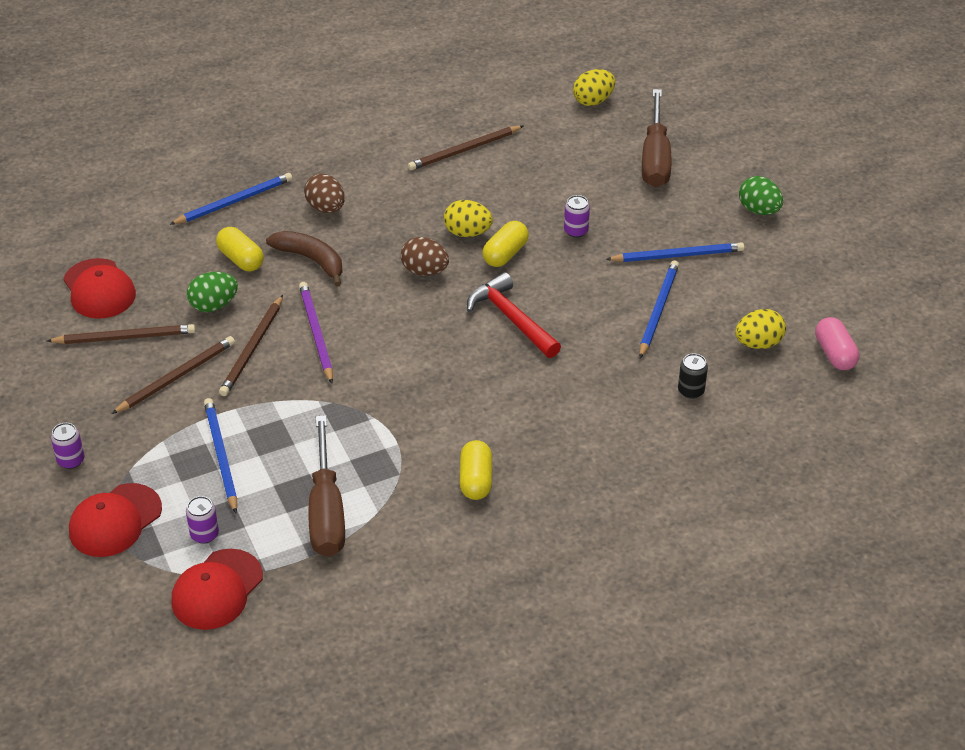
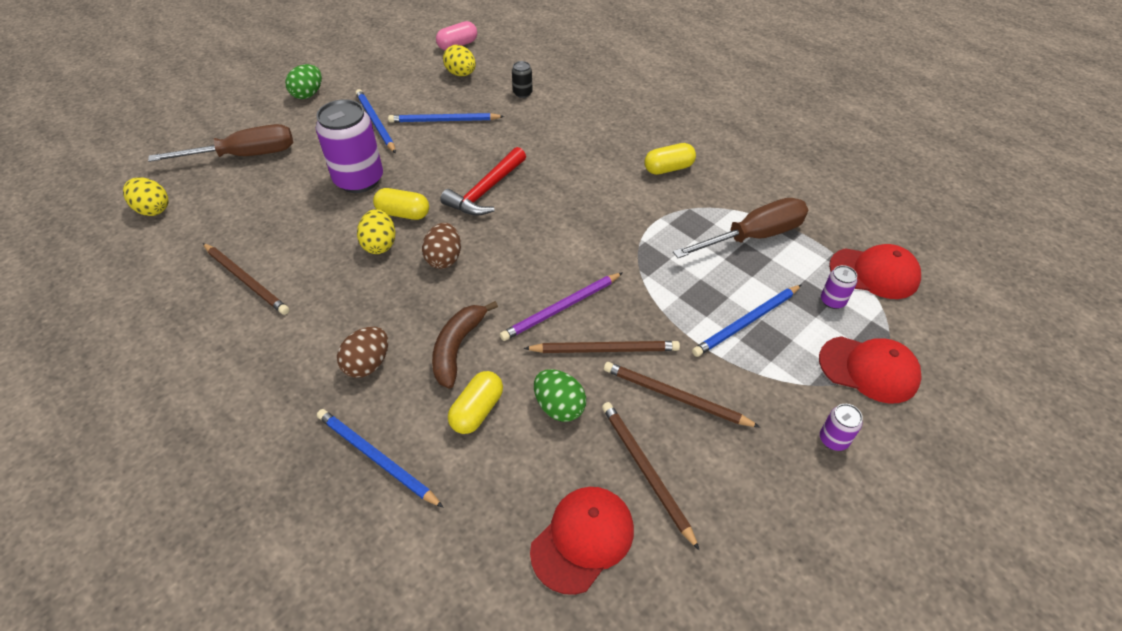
camera: 110 degrees left, 5 degrees up
purple can [564,195,590,238] -> purple can [316,99,383,193], size x2.26

